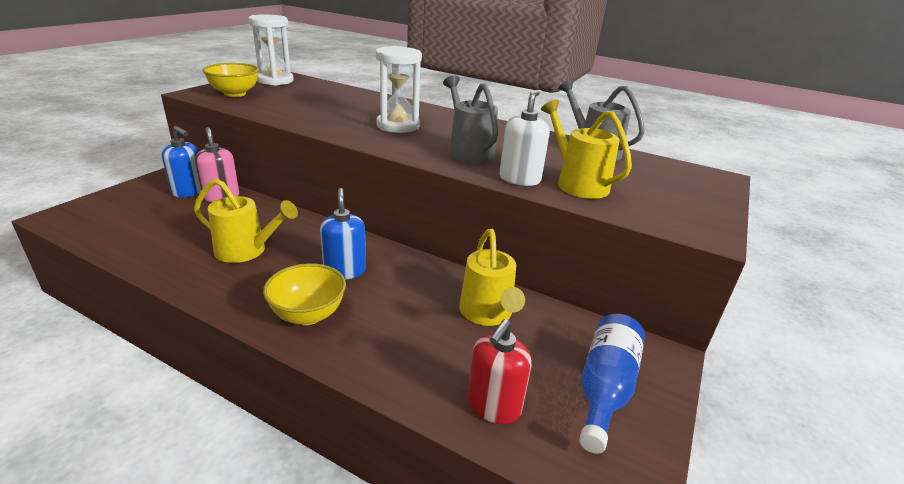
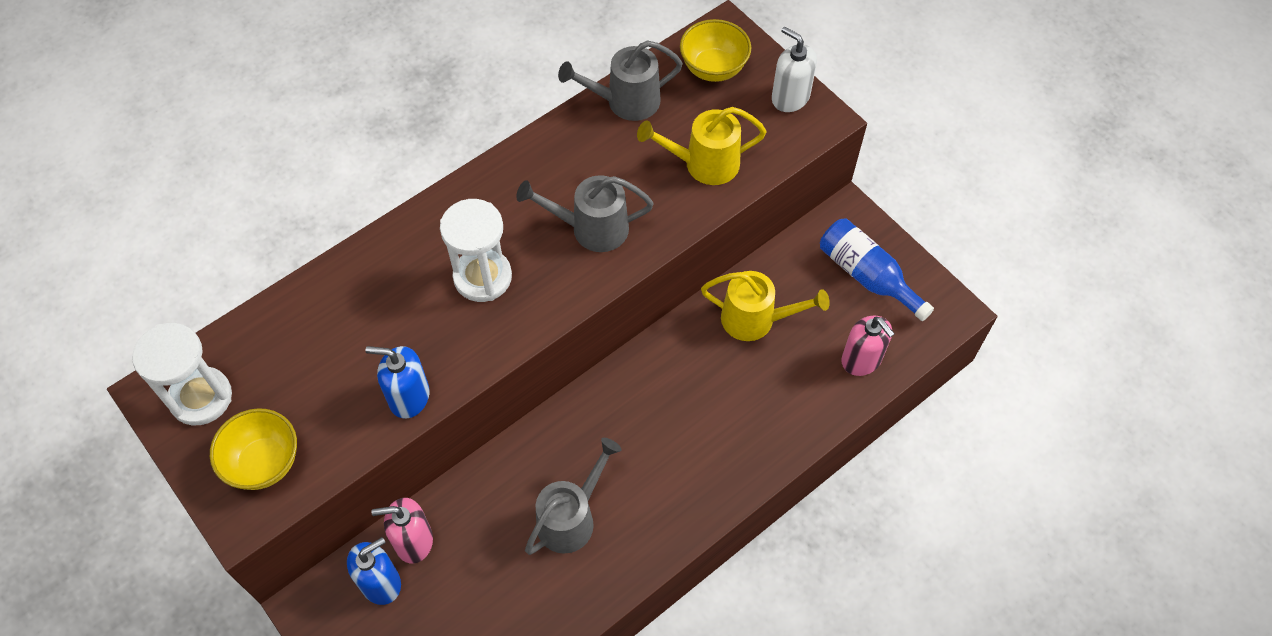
camera: 65 degrees left, 30 degrees up
yellow watering can [194,179,298,263] -> grey watering can [525,438,622,555]
yellow bowl [263,263,346,325] -> yellow bowl moved to [680,19,751,82]
blue soap dispenser [320,188,366,280] -> blue soap dispenser moved to [365,346,429,418]
red soap dispenser [468,319,531,424] -> pink soap dispenser [841,316,895,376]
white soap dispenser [499,90,550,186] -> white soap dispenser moved to [772,27,817,112]

